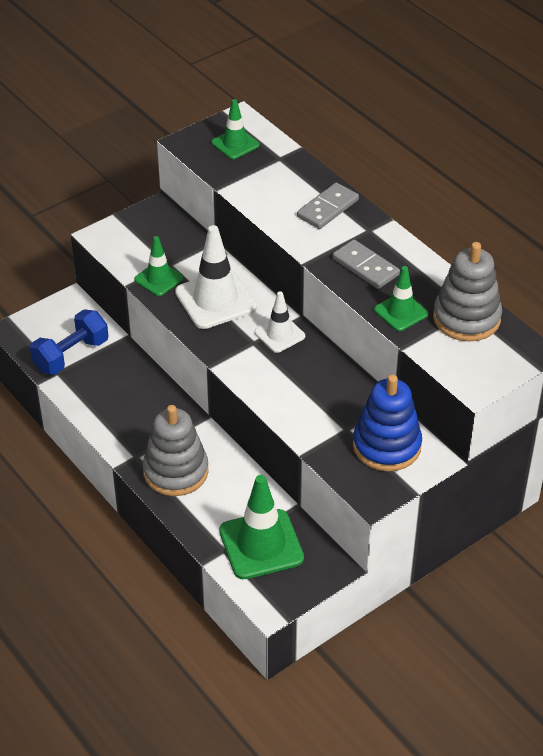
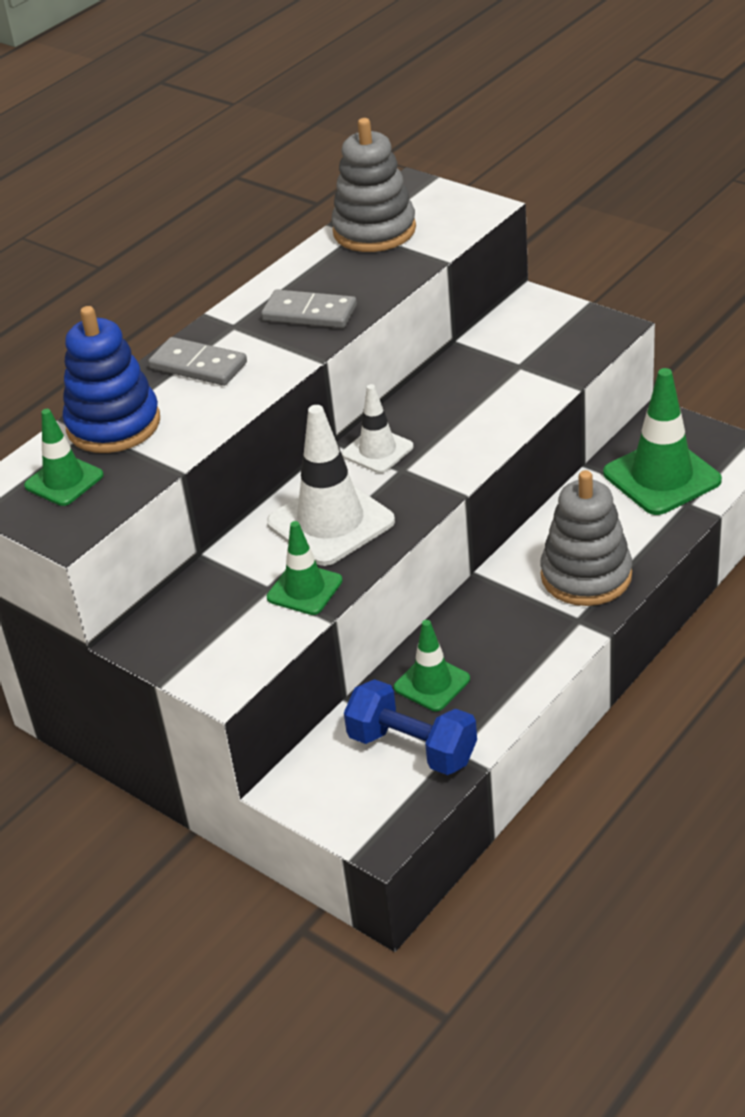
camera: 100 degrees left, 5 degrees down
grey domino [332,239,400,289] -> grey domino turned 75 degrees clockwise [261,289,357,328]
blue stacking toy [353,375,422,471] -> blue stacking toy moved to [63,306,160,453]
green traffic cone [374,266,428,331] -> green traffic cone moved to [394,620,470,711]

